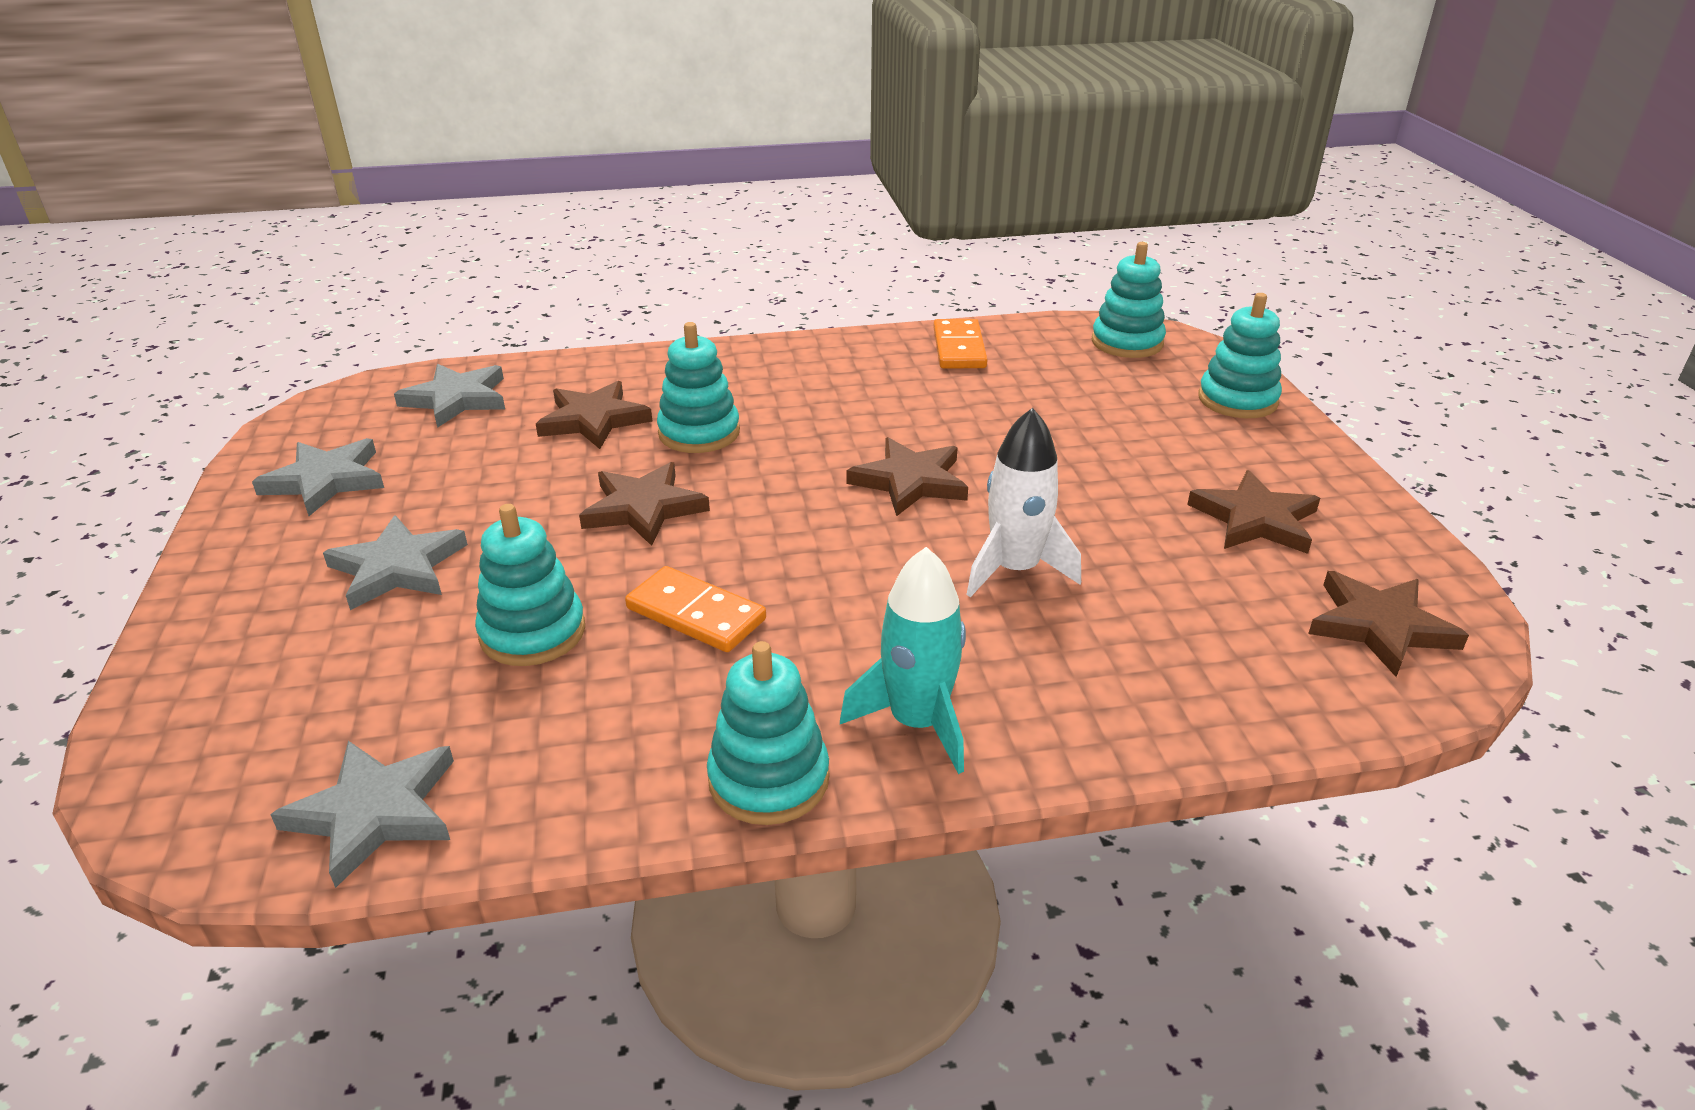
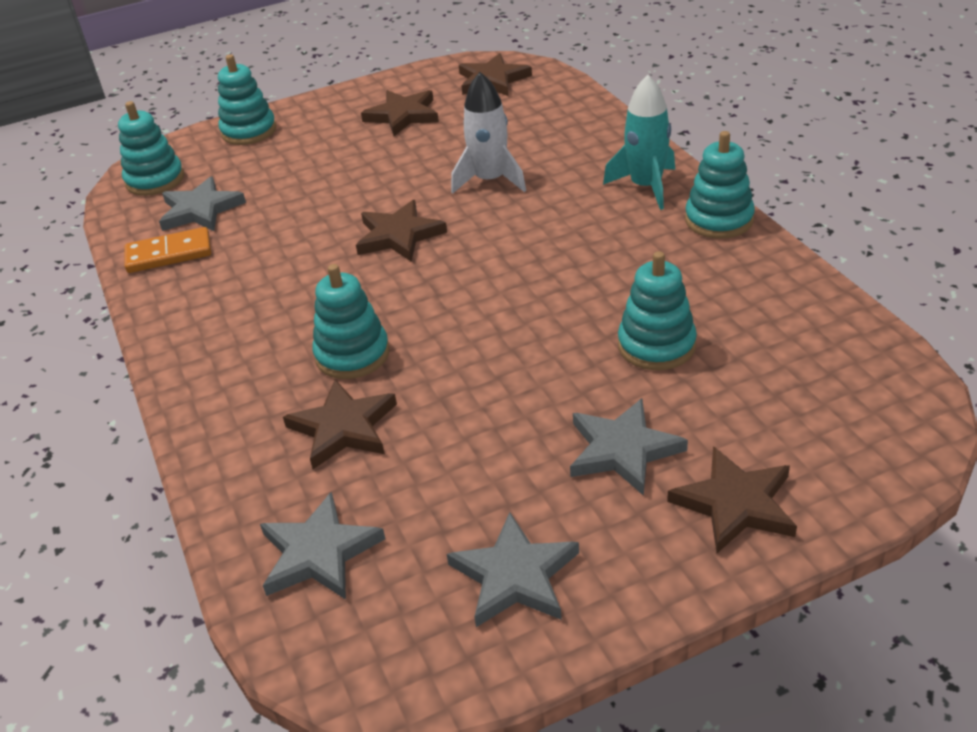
camera: 100 degrees left, 5 degrees up
grey star [270,741,454,888] -> grey star moved to [159,176,246,231]
brown star [579,462,710,546] -> brown star moved to [667,446,797,553]
orange domino [625,566,766,652] -> none

